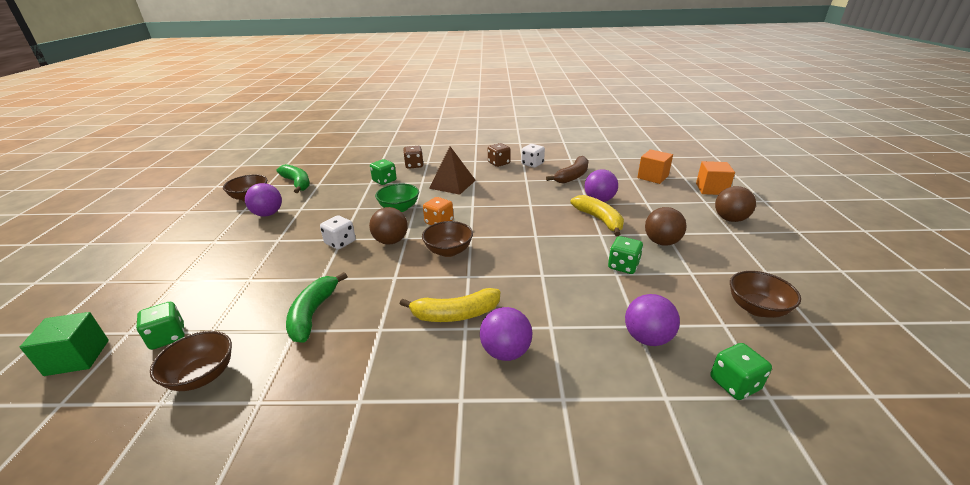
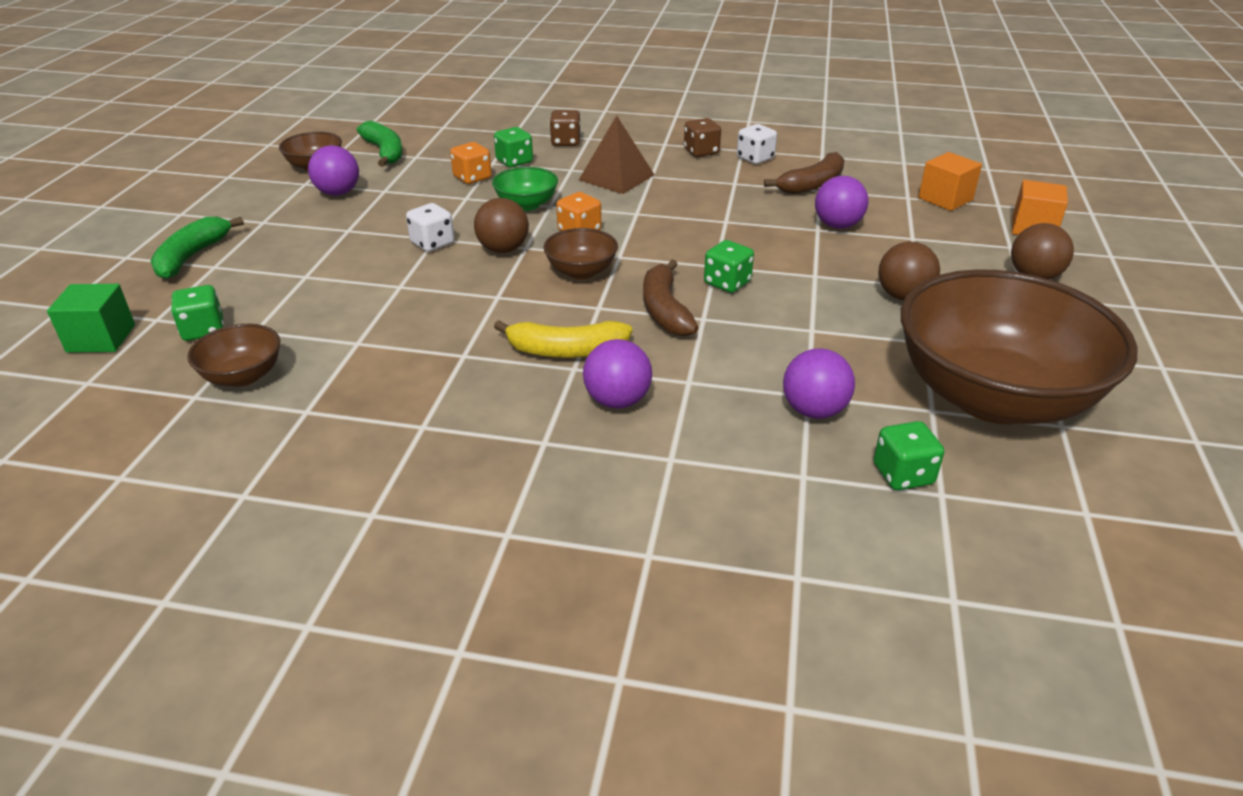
camera: 10 degrees right, 5 degrees up
green banana [286,272,347,343] -> green banana moved to [151,217,244,279]
yellow banana [570,195,624,236] -> none
green dice [608,236,643,274] -> green dice moved to [704,240,754,293]
brown bowl [730,271,801,318] -> brown bowl [901,269,1137,424], size x2.38
none -> orange dice [450,142,492,184]
none -> brown banana [643,259,698,336]

